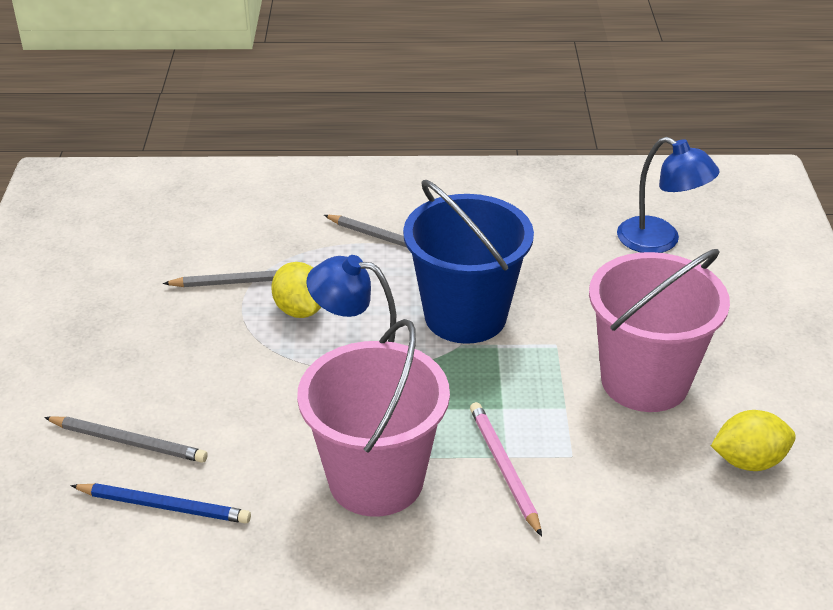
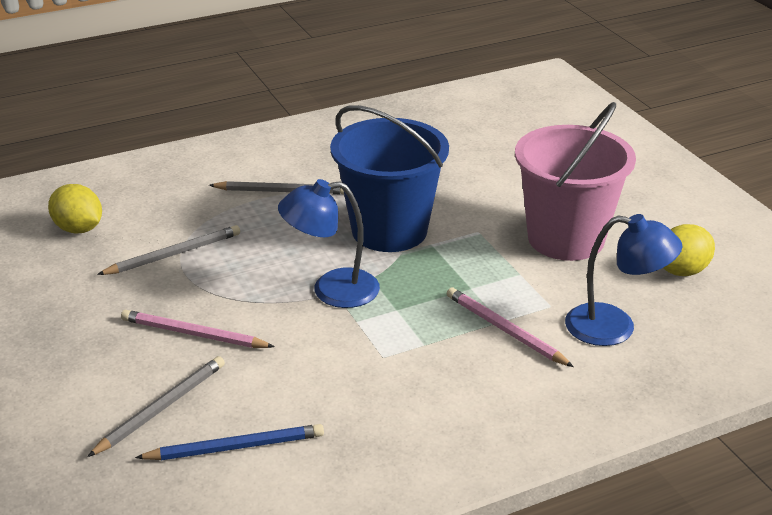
camera: 25 degrees left, 5 degrees down
grey pencil [44,416,208,463] -> grey pencil turned 45 degrees counterclockwise [87,356,225,457]
yellow lemon [271,262,321,318] -> yellow lemon moved to [48,184,102,233]
pink bucket [297,319,450,517] -> none
blue lamp [617,137,720,253] -> blue lamp moved to [565,214,682,346]
none -> pink pencil [121,310,275,348]

